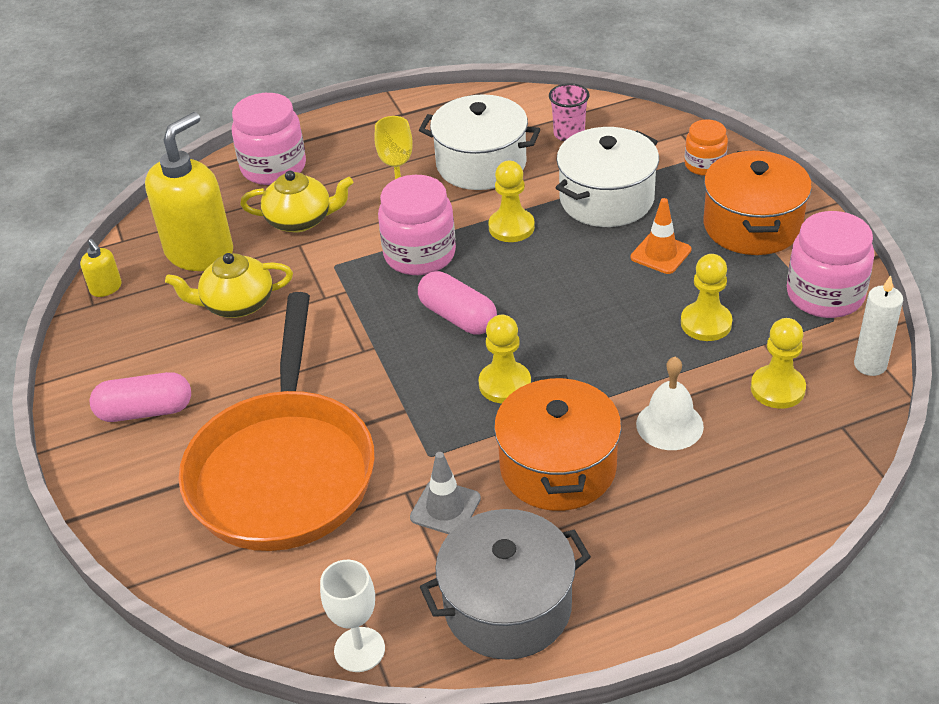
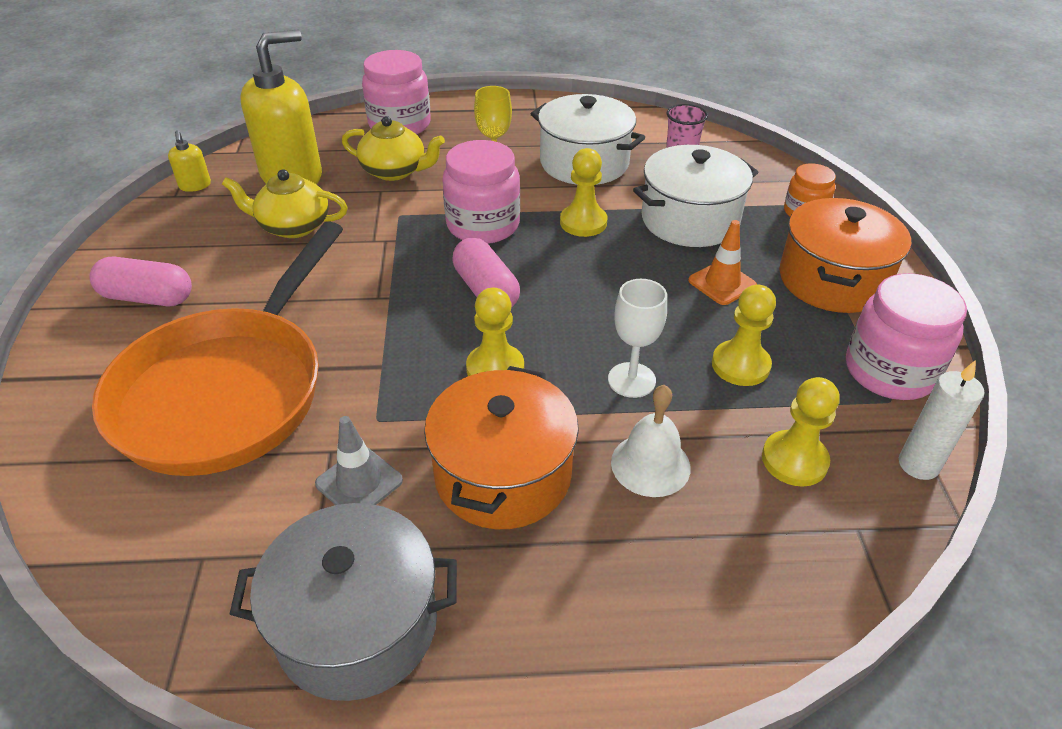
camera: 15 degrees right, 0 degrees up
white goblet [320,560,385,672] -> white goblet moved to [608,279,667,398]

